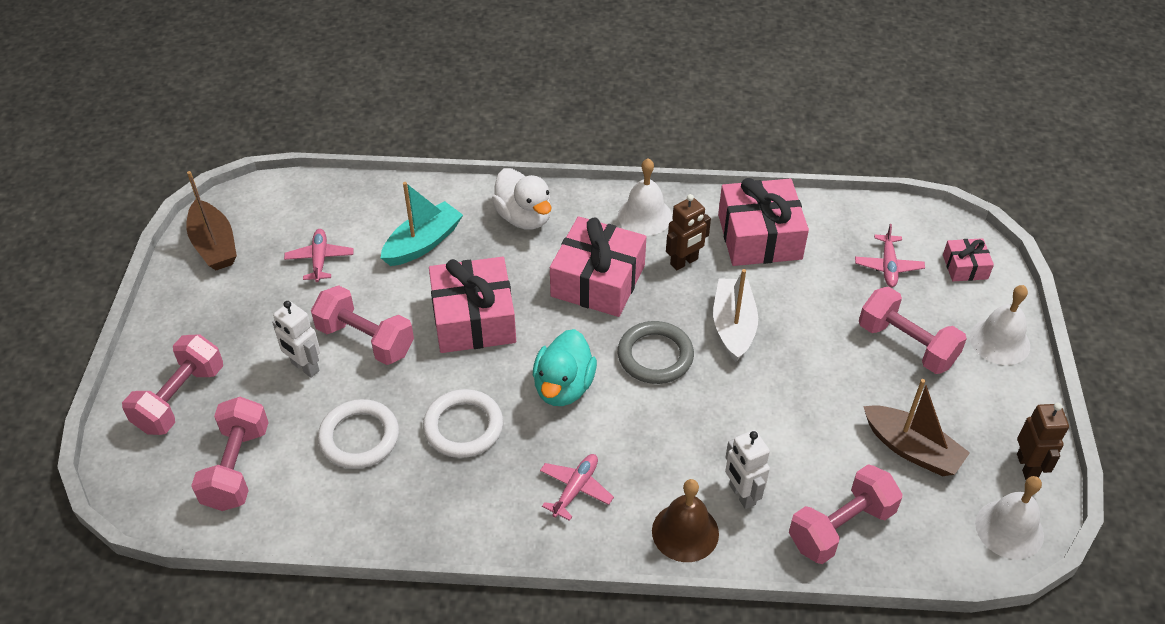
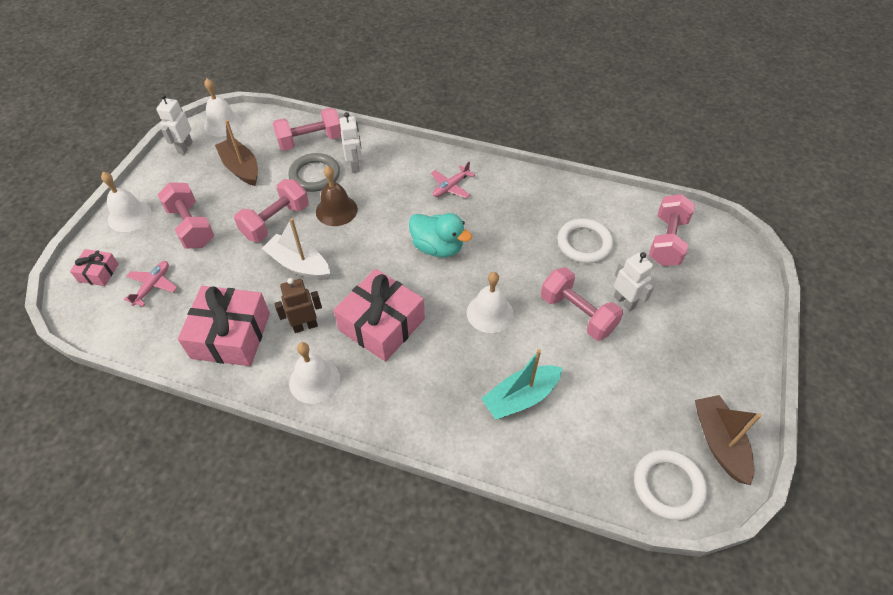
camera: 165 degrees left, 5 degrees up
pink dumbbell [122,334,223,435] -> pink dumbbell moved to [234,179,309,242]
pink plane [284,229,354,282] -> none
white ring [423,389,503,458] -> white ring moved to [634,450,707,520]
pink gift [429,257,516,353] -> white bell [467,272,514,333]
white duck [492,168,551,230] -> none
turquoise duck [533,329,597,406] -> turquoise duck turned 90 degrees clockwise [409,213,472,258]
grey ring [618,321,694,384] -> grey ring moved to [288,153,340,192]
brown bell [652,479,719,562] -> brown bell moved to [316,166,358,226]
white boat [713,269,758,362] -> white boat turned 105 degrees clockwise [262,218,330,280]
brown robot [1017,403,1069,480] -> white robot [156,94,193,154]

